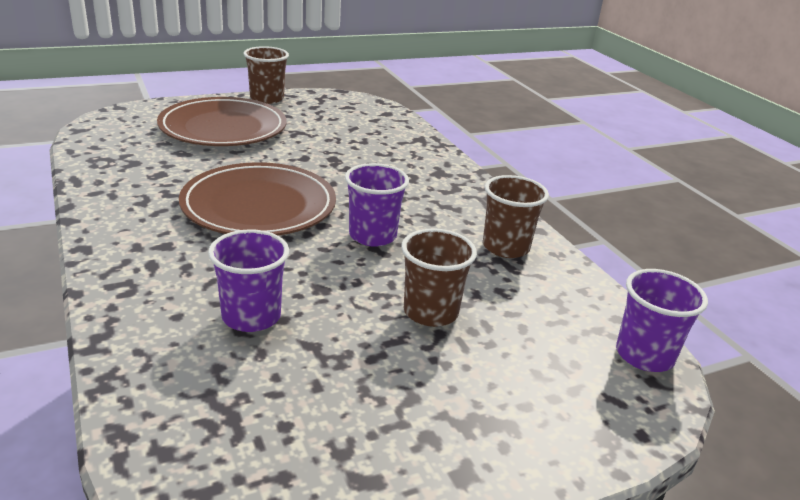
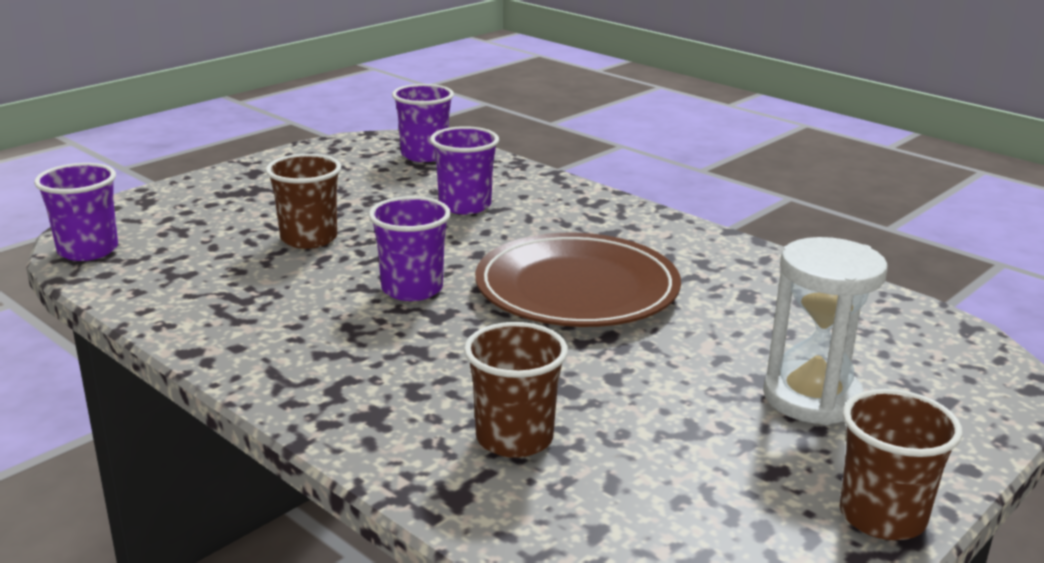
camera: 160 degrees right, 5 degrees down
brown plate [157,97,287,146] -> white hourglass [763,237,888,425]
brown cup [483,175,549,258] -> brown cup moved to [464,322,568,458]
none -> purple cup [392,84,454,162]

